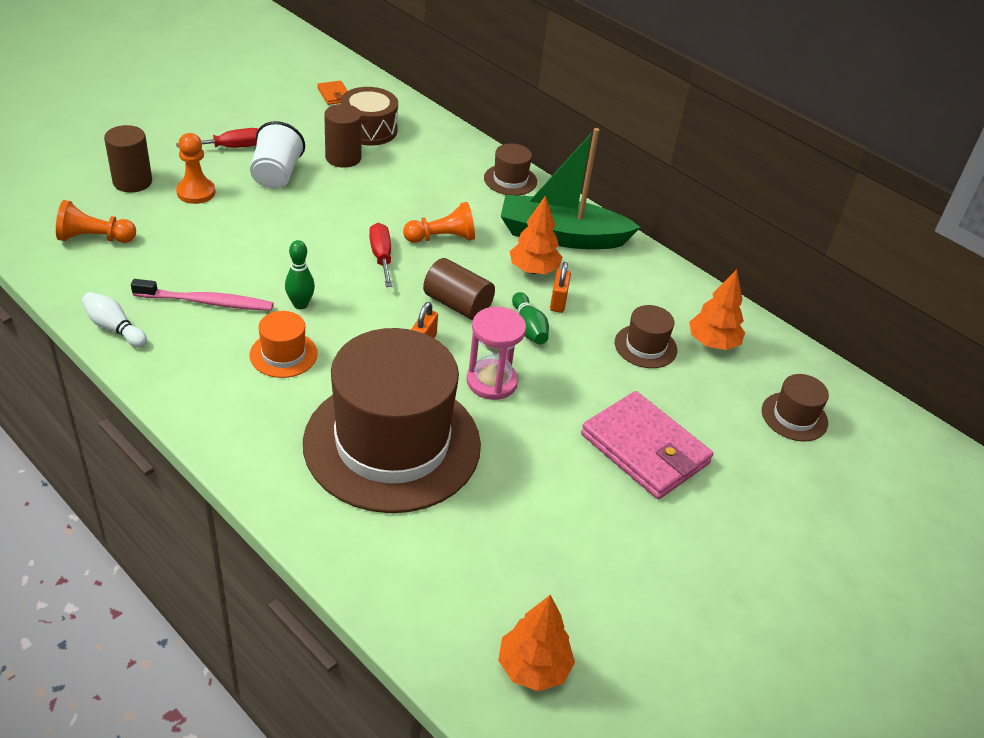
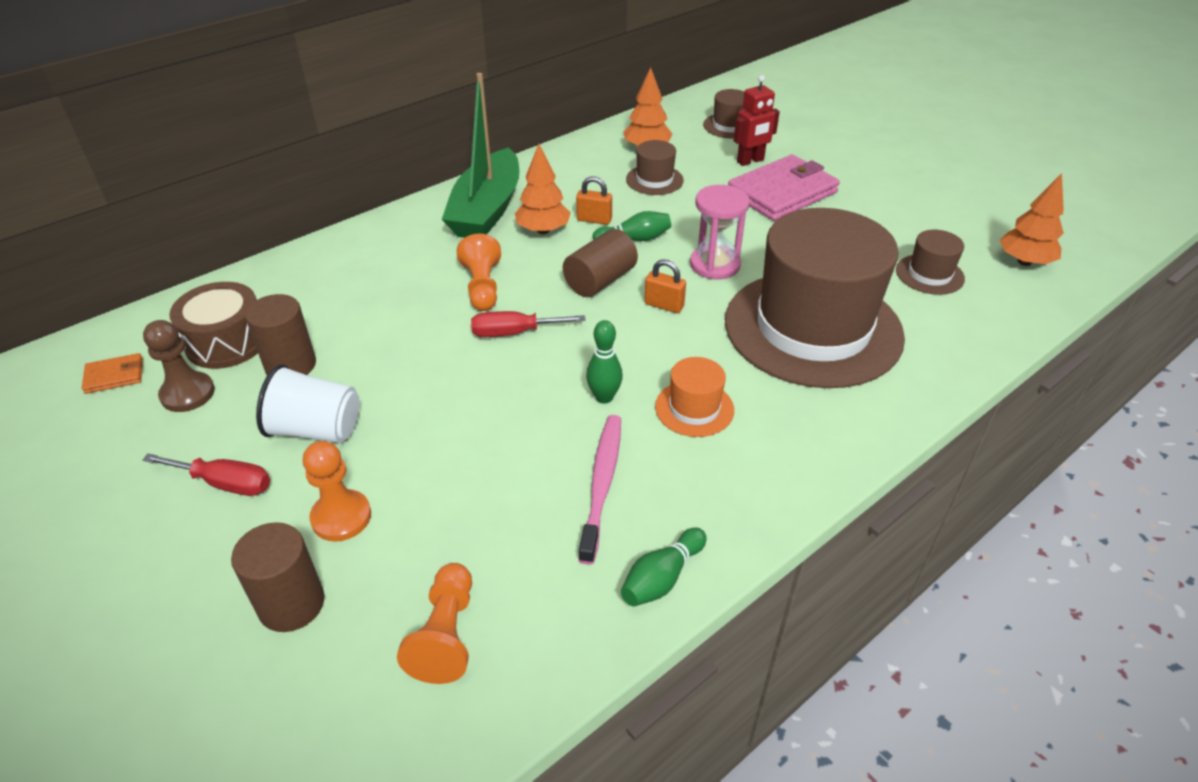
camera: 80 degrees left, 0 degrees up
white bowling pin [82,292,147,348] -> green bowling pin [621,528,706,607]
red screwdriver [176,128,258,148] -> red screwdriver turned 120 degrees clockwise [142,453,270,496]
brown hat [484,143,537,195] -> brown hat moved to [896,229,965,295]
none -> brown pawn [143,320,215,412]
none -> red robot [733,75,780,166]

